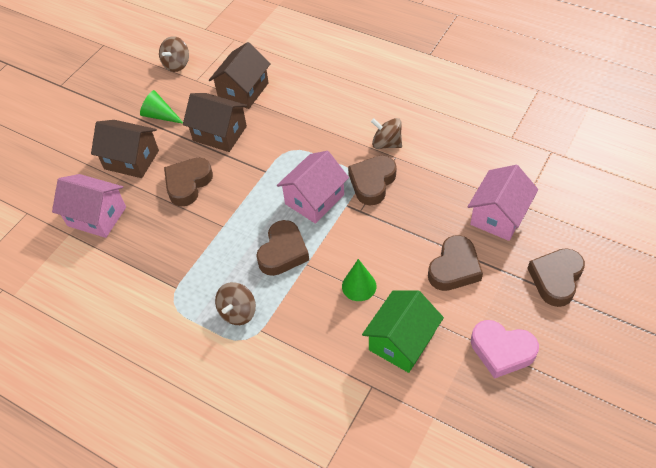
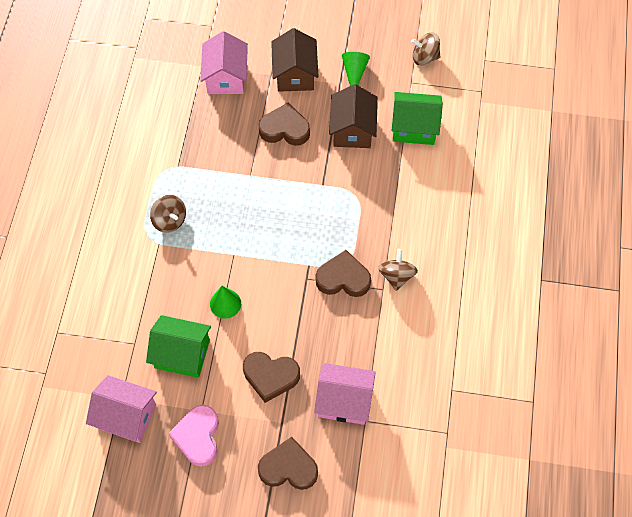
camera: 65 degrees right, 10 degrees up
brown house [209,42,271,109] -> green house [392,92,443,145]
brown spinning top [215,282,256,325] -> brown spinning top turned 135 degrees counterclockwise [150,195,186,233]
brown heart [256,220,309,276] -> none
pink house [277,151,349,224] -> pink house moved to [86,375,157,443]

